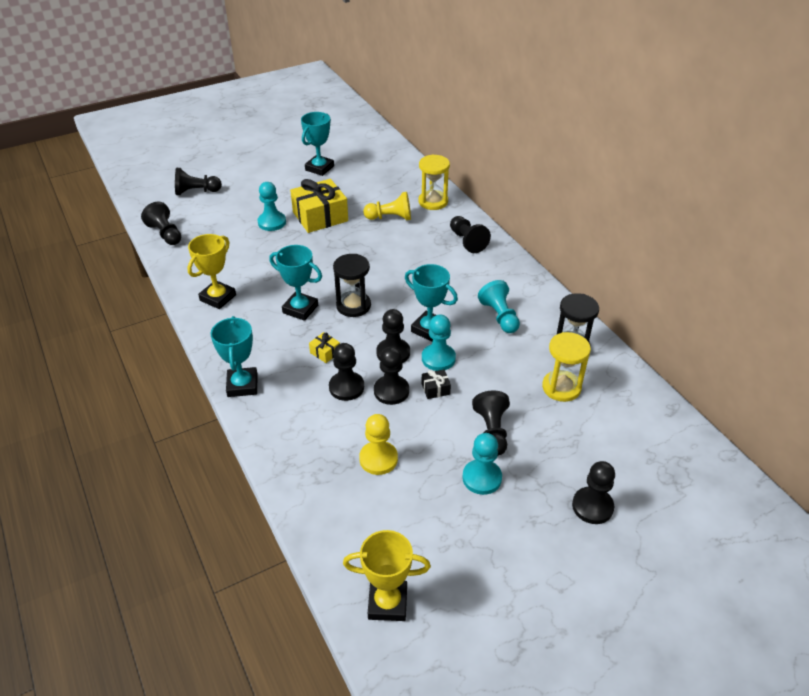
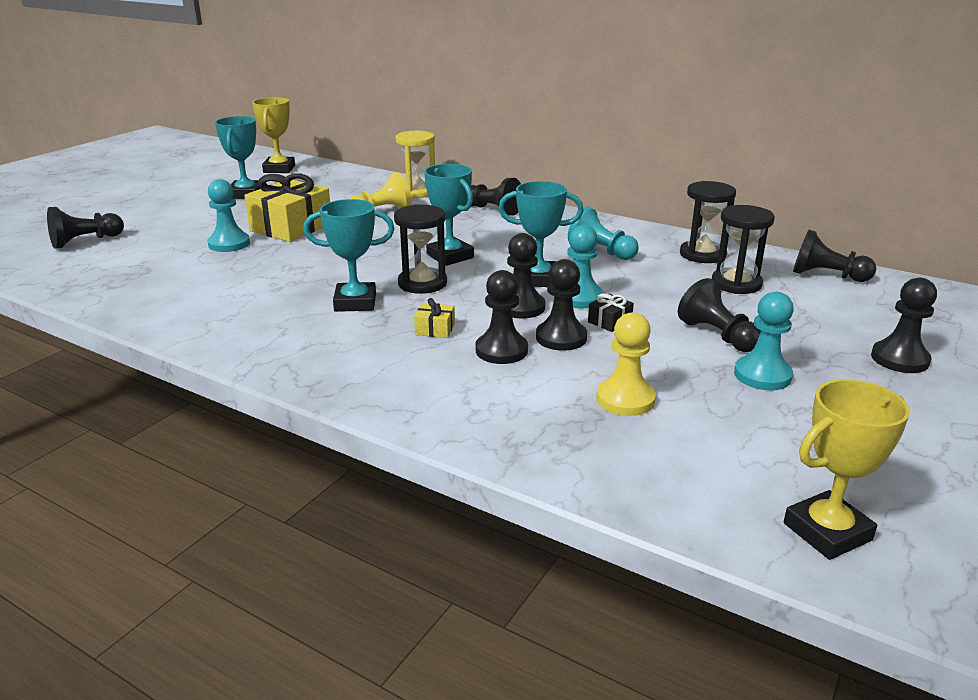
camera: 30 degrees left, 15 degrees down
black pawn [141,202,181,245] -> black pawn moved to [793,230,876,282]
yellow trophy [187,234,236,309] -> yellow trophy moved to [252,97,295,173]
turquoise trophy [211,316,258,397] -> turquoise trophy moved to [424,164,474,266]
yellow hourglass [542,332,591,402] -> black hourglass [712,205,775,294]

